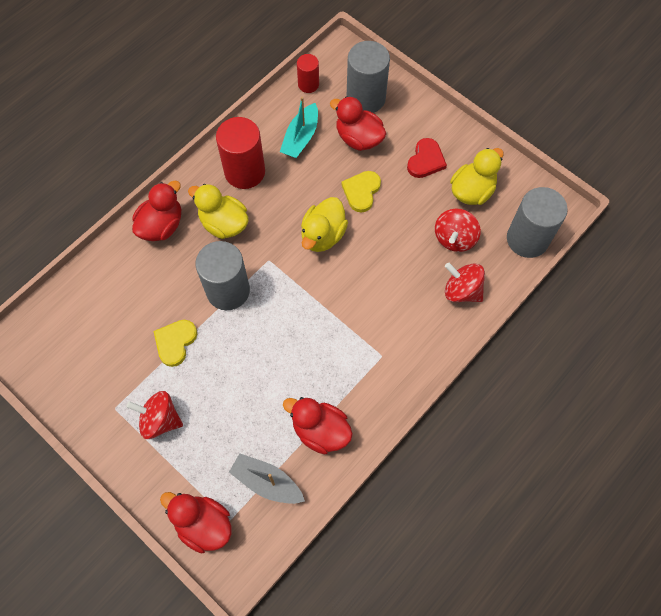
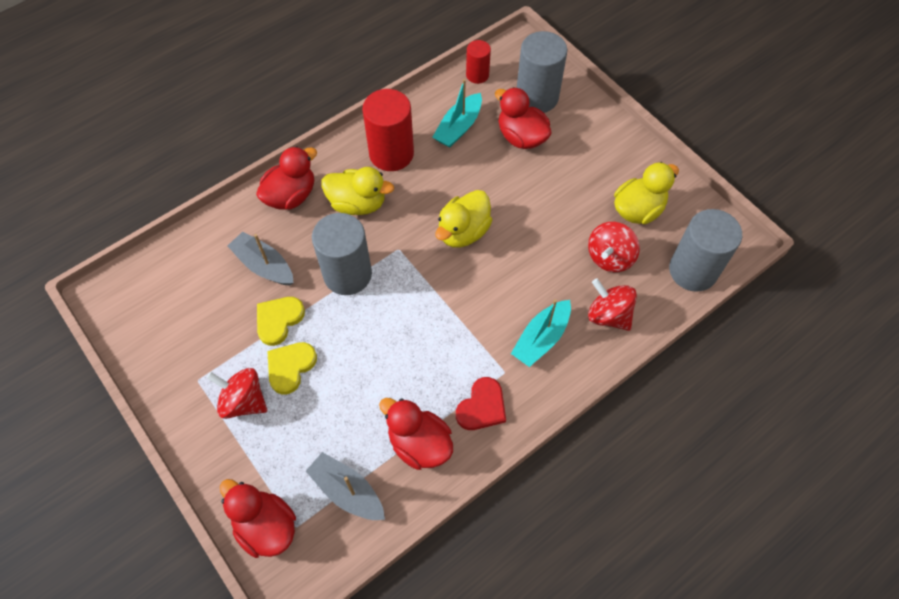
camera: 10 degrees right, 5 degrees down
yellow duck [188,184,249,239] -> yellow duck turned 150 degrees clockwise [321,167,394,215]
yellow heart [341,171,381,213] -> yellow heart moved to [267,342,317,394]
red heart [407,138,447,178] -> red heart moved to [456,377,506,430]
none -> grey boat [228,232,294,285]
none -> turquoise boat [511,299,571,367]

